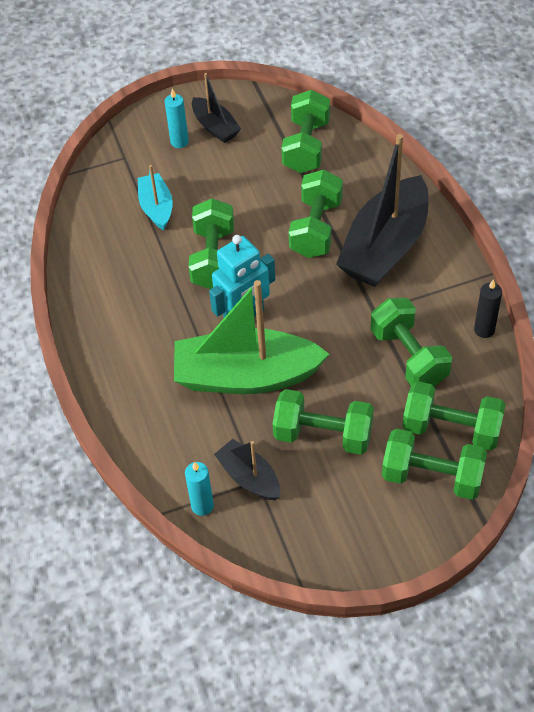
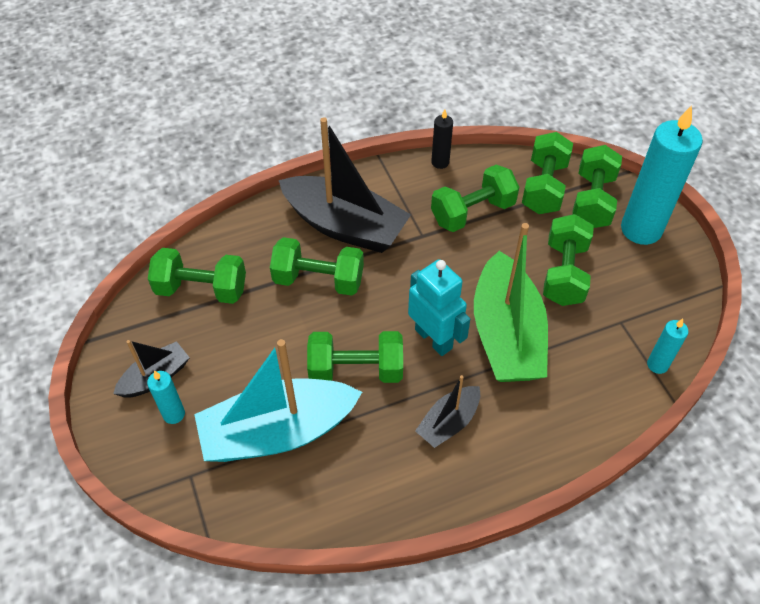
camera: 95 degrees left, 0 degrees up
turquoise boat [138,165,173,230] -> turquoise boat [194,339,362,462], size x1.97
black boat [214,439,280,500] -> black boat moved to [415,375,480,448]
none -> turquoise candle [621,105,703,245]

